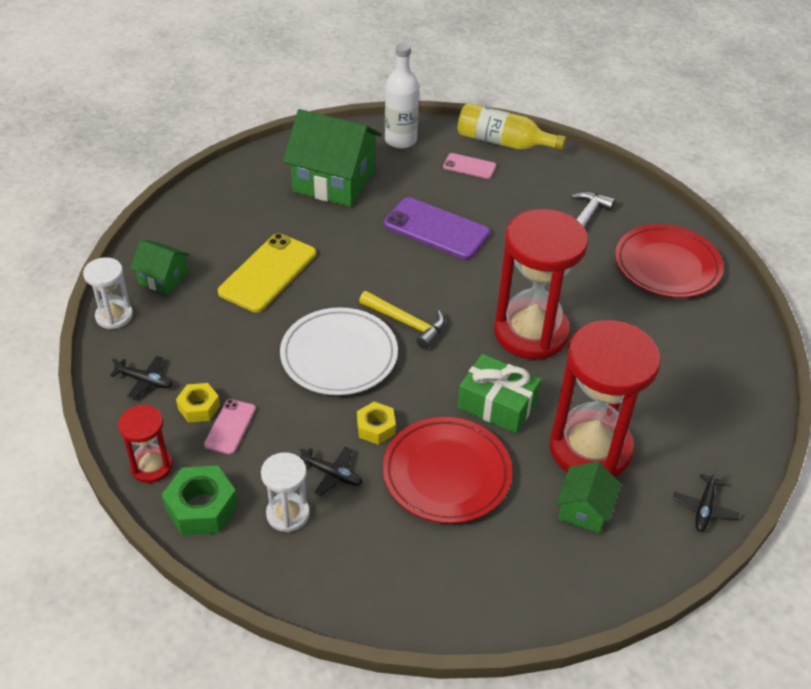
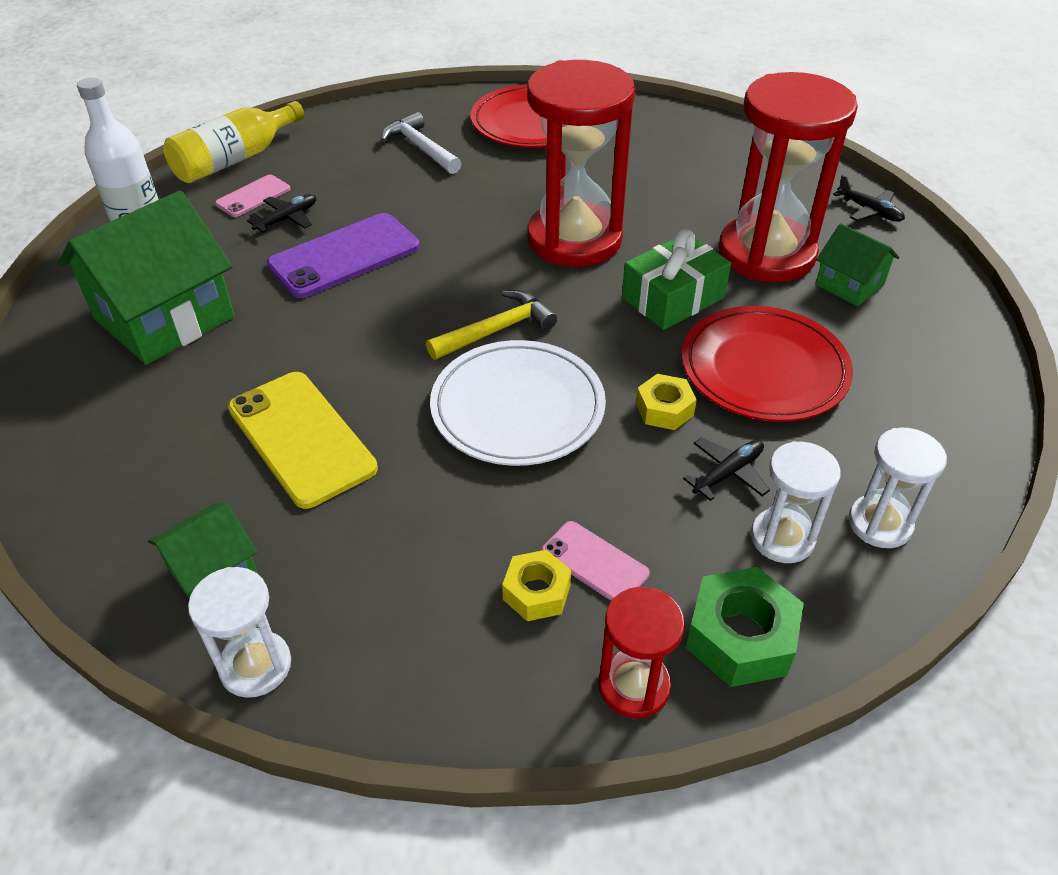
camera: 65 degrees left, 0 degrees up
black plane [110,356,173,400] -> black plane moved to [247,194,316,233]
none -> white hourglass [848,428,947,548]

